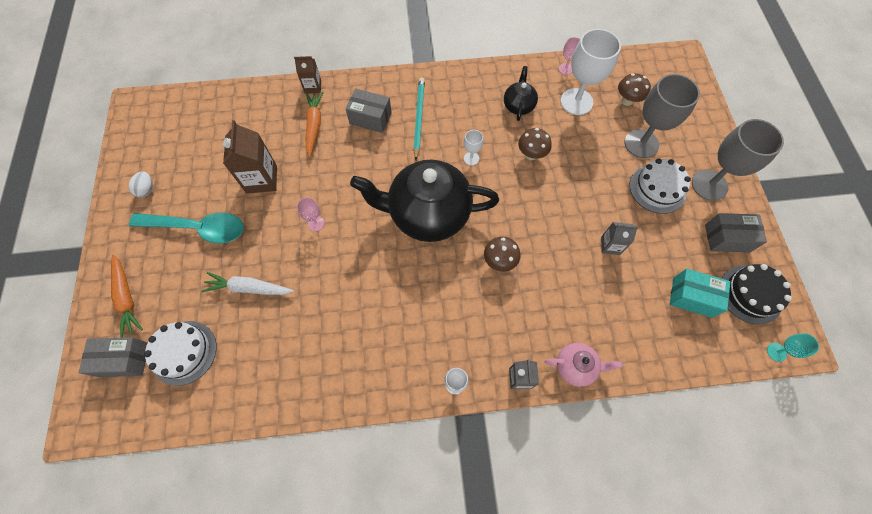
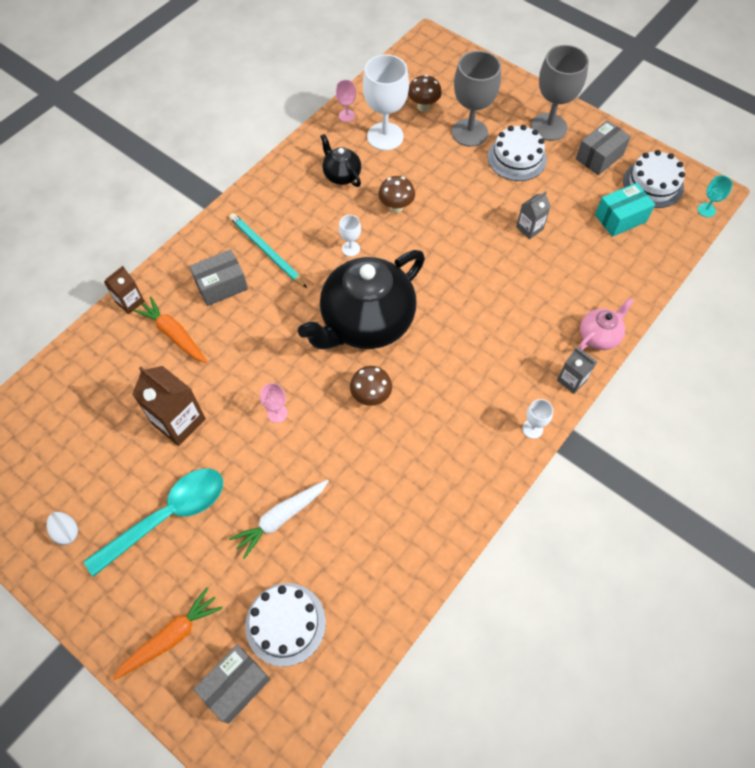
camera: 45 degrees left, 5 degrees down
orange carrot [111,254,143,338] -> orange carrot turned 60 degrees counterclockwise [113,587,223,680]
brown mushroom [484,237,521,272] -> brown mushroom moved to [350,366,392,406]
black cake [721,264,792,325] -> white cake [623,150,685,208]

